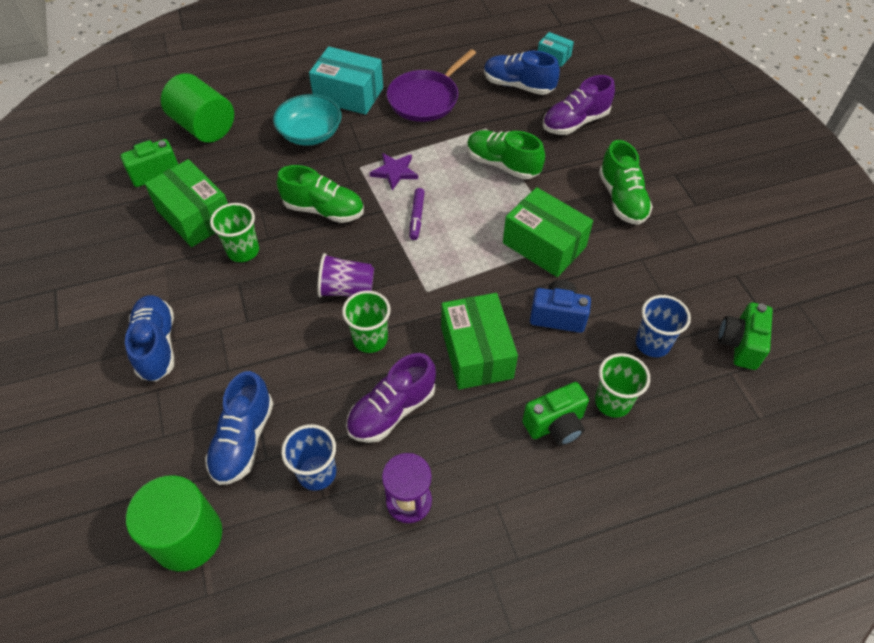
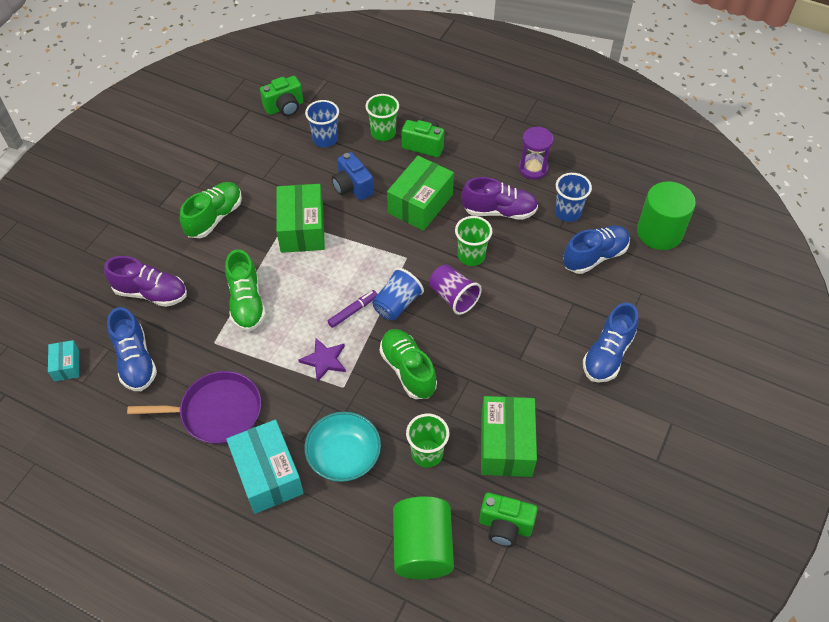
camera: 135 degrees left, 0 degrees up
green cup [210,203,259,262] -> green cup moved to [406,414,449,468]
none -> blue cup [372,268,424,320]

